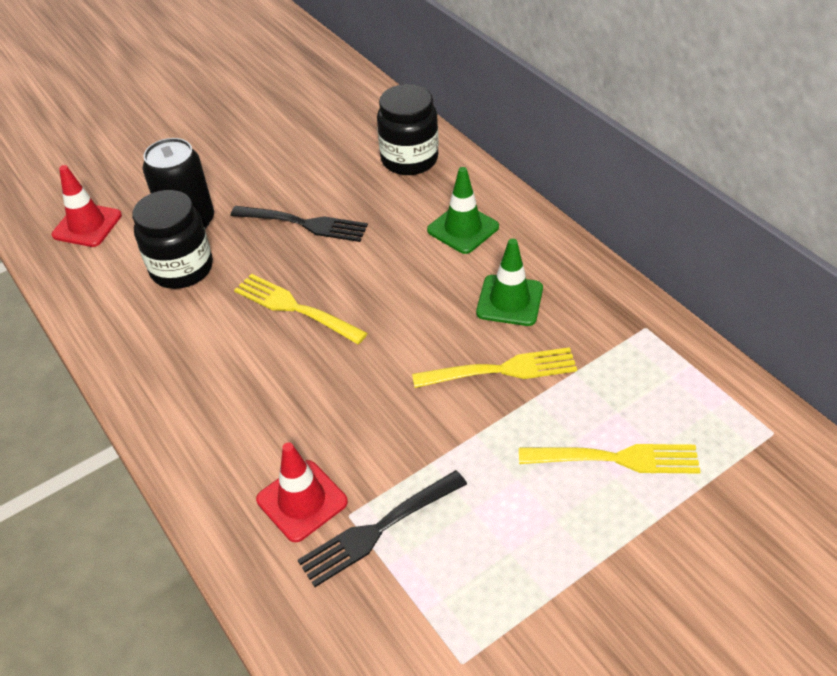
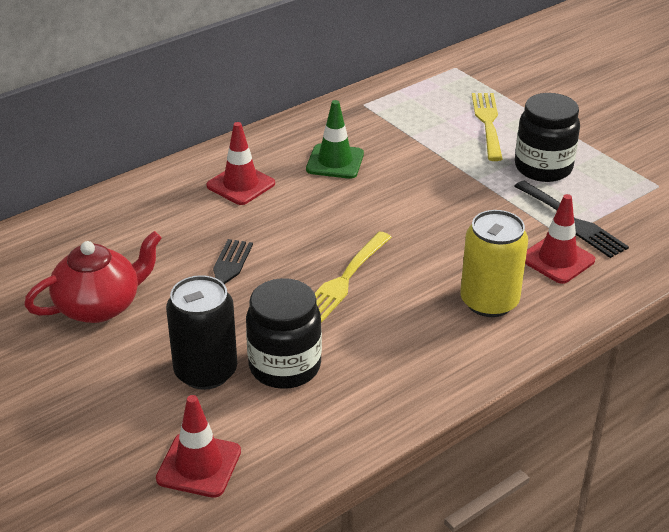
camera: 95 degrees left, 10 degrees down
black jar [377,84,439,175] -> black jar moved to [515,93,580,182]
yellow fork [412,347,577,388] -> none
green traffic cone [427,167,499,254] -> red traffic cone [206,122,275,205]
none -> red teapot [24,231,162,323]
none -> yellow can [460,210,528,317]

